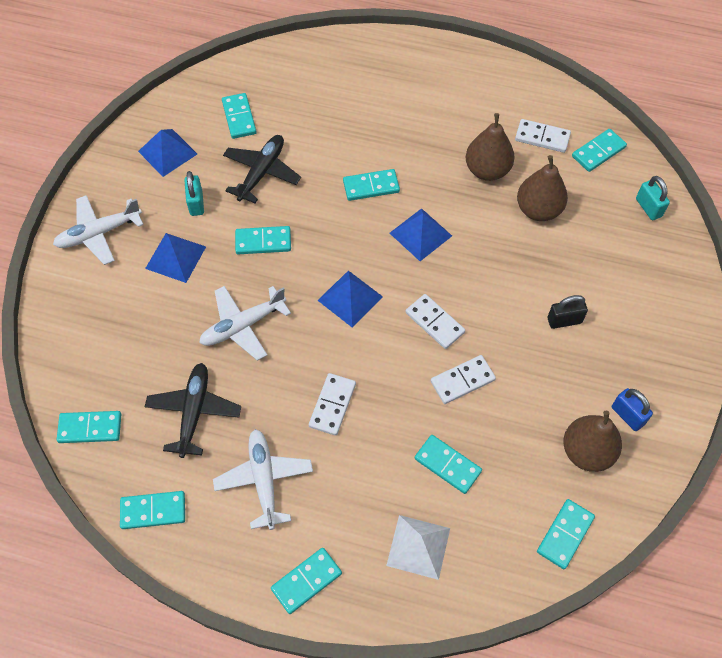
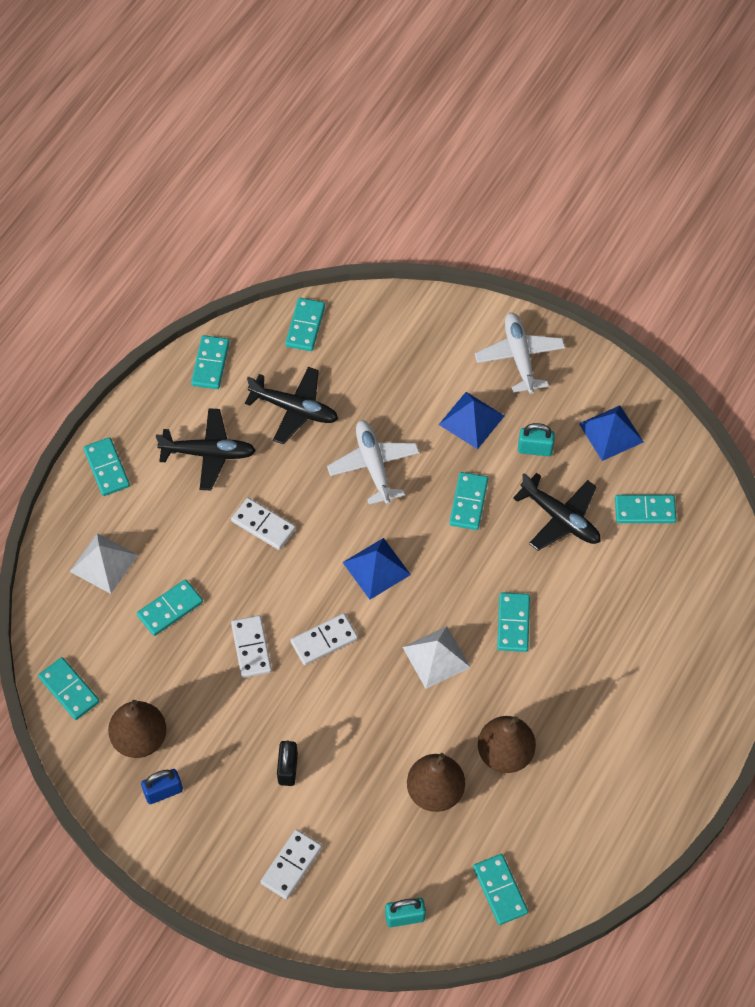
camera: 105 degrees right, 0 degrees up
white plane [213,429,313,530] -> black plane [156,408,256,490]
blue pyramid [390,208,452,261] -> white pyramid [403,626,471,689]
white domino [515,119,571,153] -> white domino moved to [260,829,322,899]

